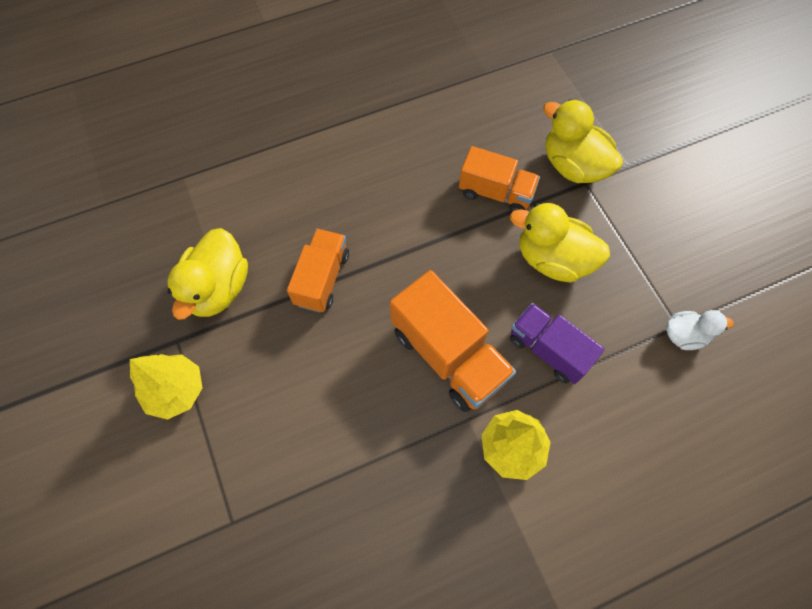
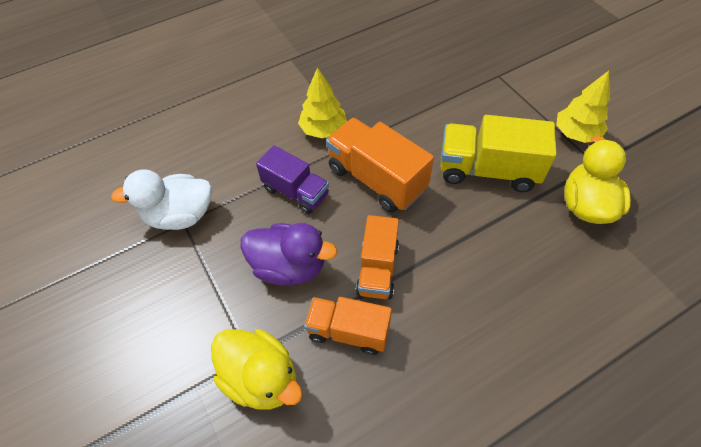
camera: 175 degrees right, 10 degrees down
orange truck [287,229,349,312] -> orange truck moved to [356,215,399,299]
yellow duck [510,203,610,282] -> purple duck [240,223,337,285]
white duck [666,310,734,350] -> white duck [111,169,212,230], size x1.73
none -> yellow truck [440,115,556,192]

